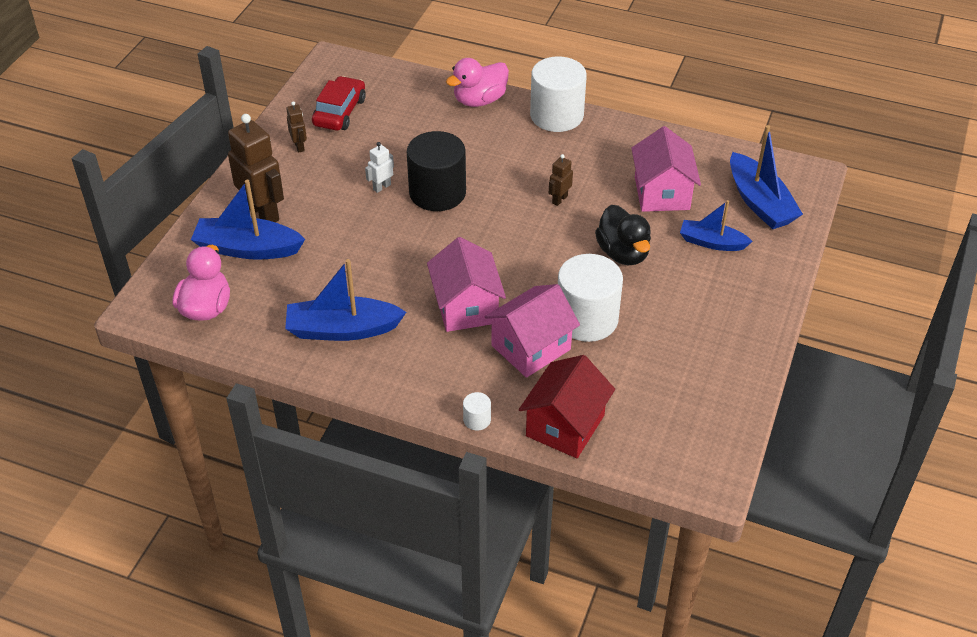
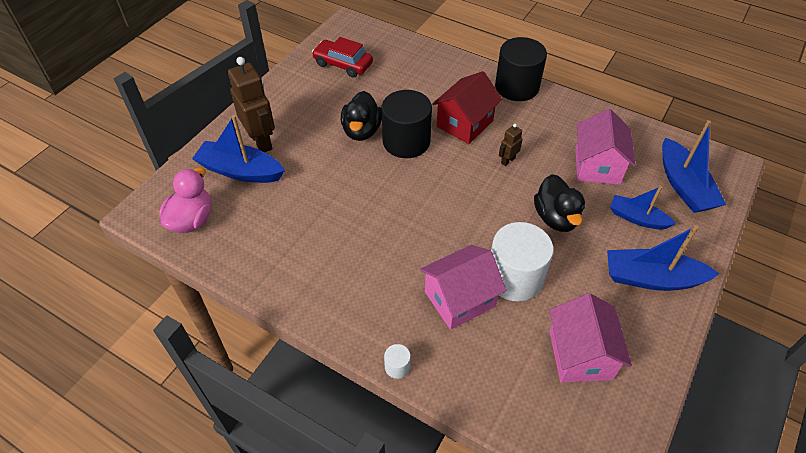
camera: 10 degrees right, 5 degrees up
blue boat [285,259,406,341] -> blue boat moved to [607,225,719,291]
brown robot [286,101,307,153] -> none
red car [312,76,366,131] -> red car turned 90 degrees counterclockwise [312,37,373,78]
white robot [365,142,394,193] -> black duck [341,91,382,141]
pink house [427,237,506,332] -> pink house moved to [549,293,632,383]
pink duck [446,58,509,107] -> none
red house [519,355,615,458] -> red house moved to [432,71,502,144]
white cylinder [530,57,587,132] -> black cylinder [495,37,547,101]

